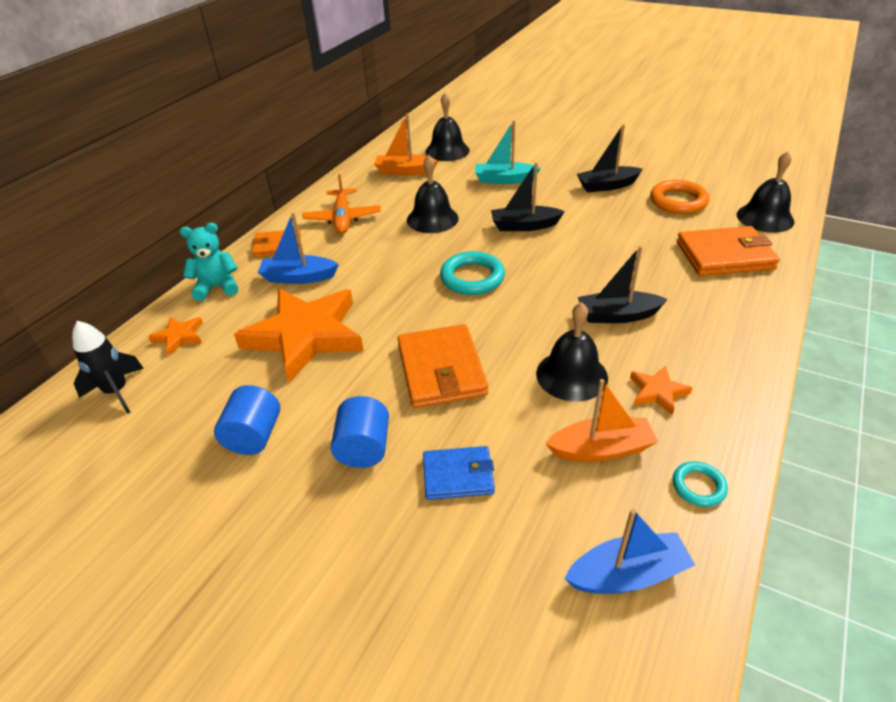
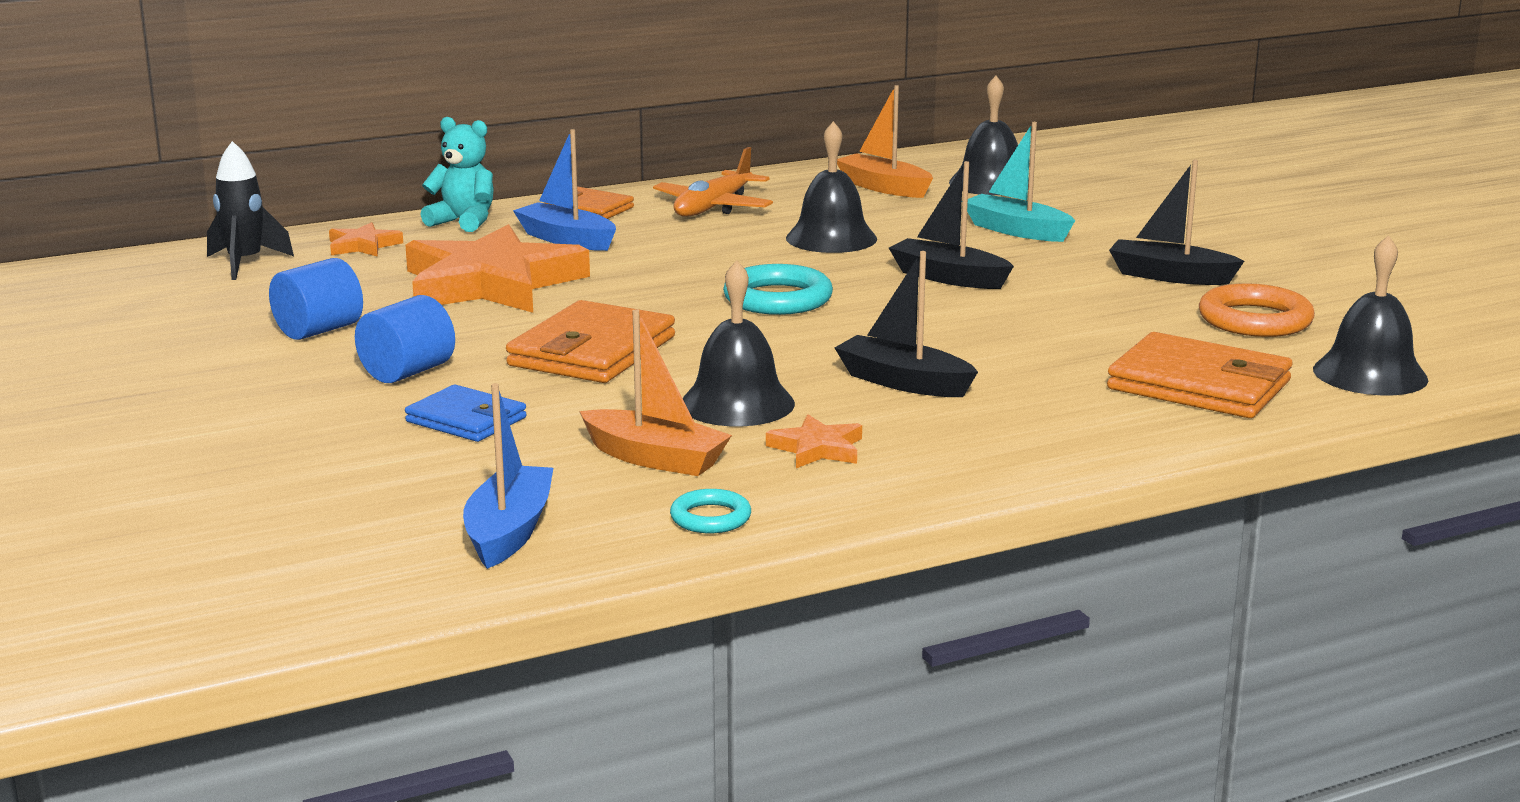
camera: 35 degrees right, 20 degrees down
blue boat [564,509,695,594] -> blue boat turned 105 degrees counterclockwise [463,383,553,569]

